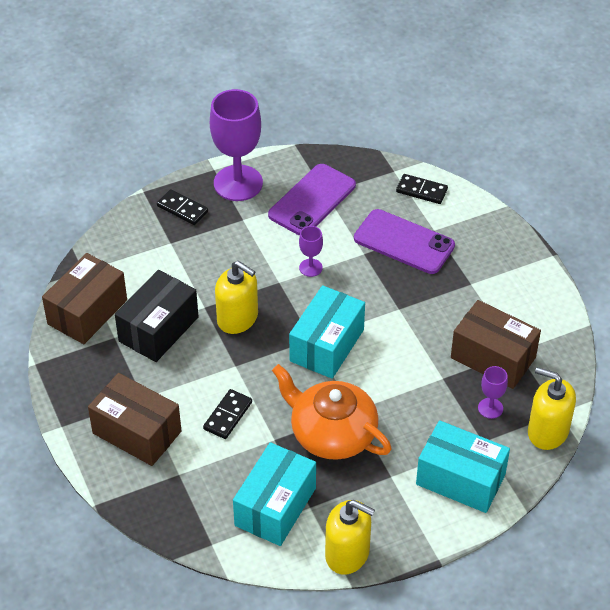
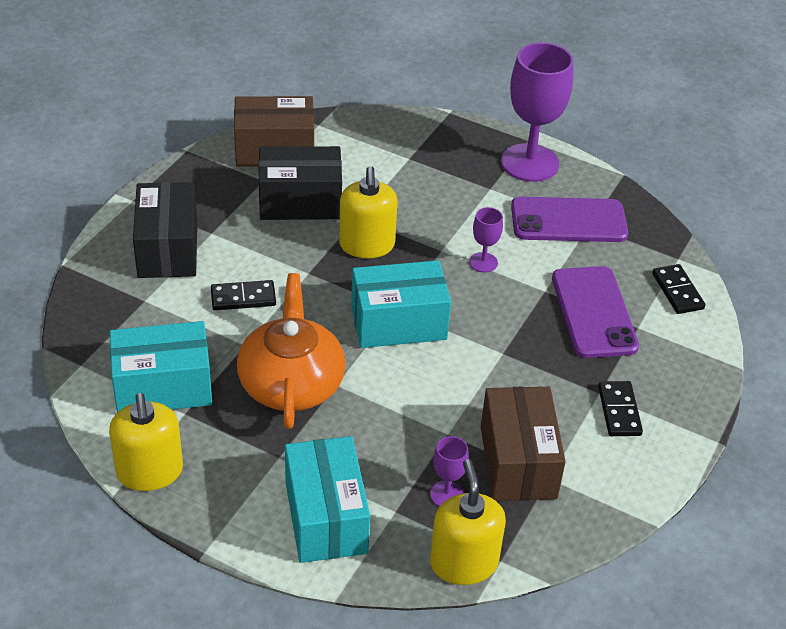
camera: 50 degrees right, 5 degrees down
brown box [88,373,181,466] -> black box [133,182,197,278]
black domino [157,189,208,225] -> black domino moved to [598,381,643,436]

